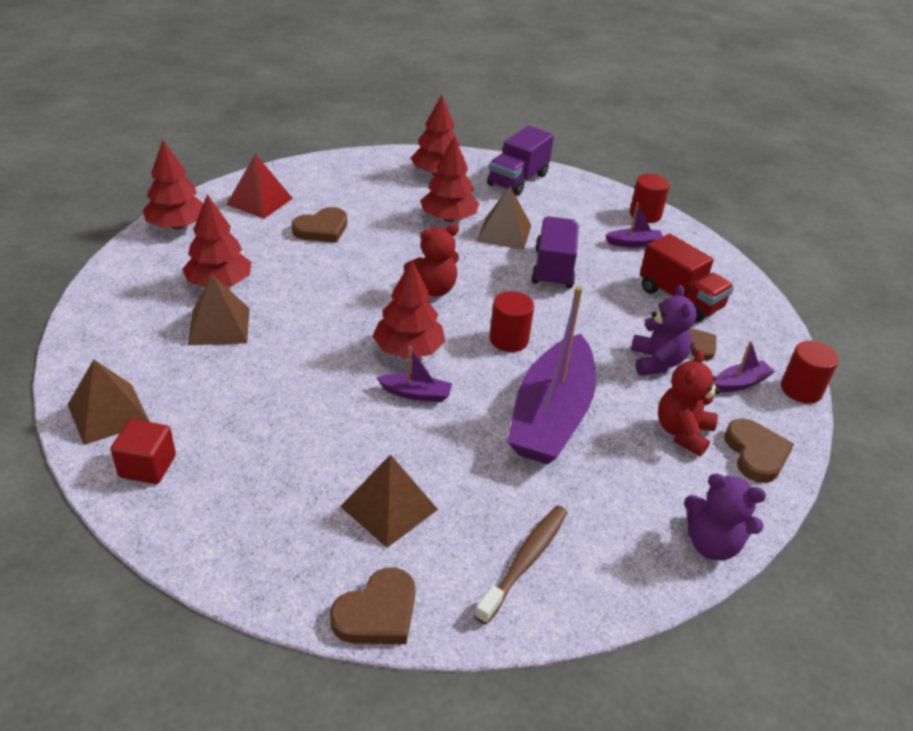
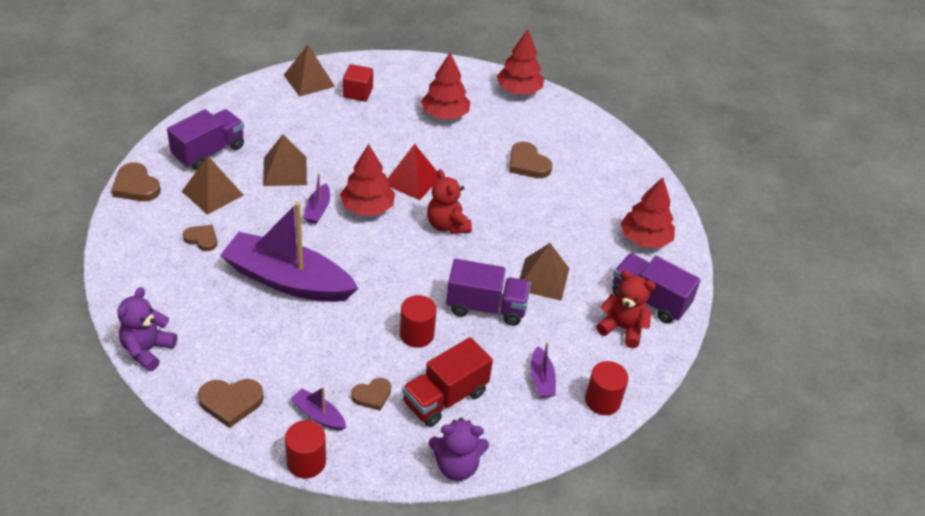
camera: 90 degrees right, 5 degrees up
red cube [111,419,176,484] -> red cube moved to [343,64,373,101]
brown pyramid [188,274,250,345] -> brown pyramid moved to [263,135,307,186]
red pyramid [226,154,293,219] -> red pyramid moved to [388,144,439,200]
red tree [420,136,479,222] -> none
brown toothbrush [474,505,568,625] -> none
red cylinder [489,291,534,352] -> red cylinder moved to [400,295,437,348]
purple teddy bear [631,285,697,376] -> purple teddy bear moved to [429,418,489,481]
red teddy bear [658,350,720,456] -> red teddy bear moved to [596,270,656,348]
purple boat [713,341,775,392] -> purple boat turned 150 degrees clockwise [291,387,346,431]
none -> purple truck [167,109,244,170]
none -> brown heart [183,225,217,251]

